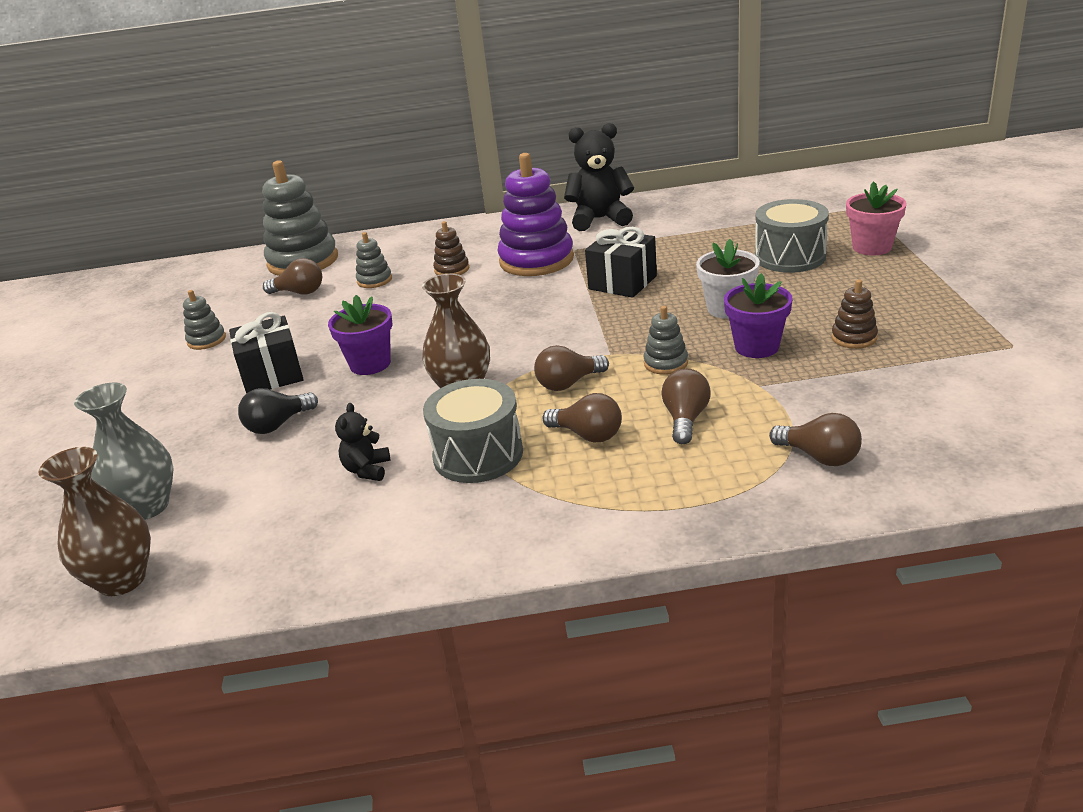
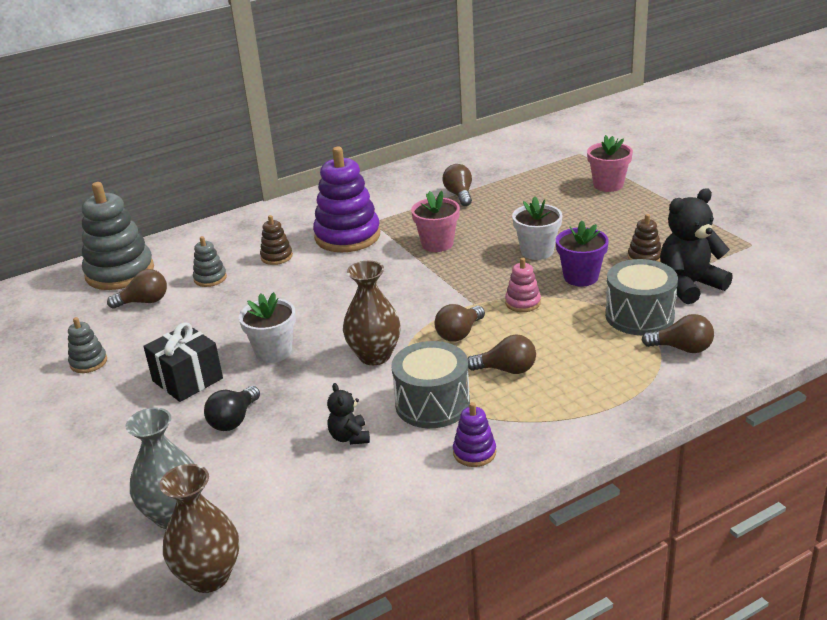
camera: 25 degrees left, 0 degrees up
purple flower pot [328,295,393,375] -> white flower pot [239,292,296,363]
black teddy bear [564,123,634,231] -> black teddy bear moved to [660,188,733,304]
black gift [585,227,657,298] -> pink flower pot [411,191,460,252]
grey stacking toy [644,306,688,375] -> pink stacking toy [505,258,541,312]
brown light bulb [661,369,711,444] -> brown light bulb moved to [442,164,472,206]
grey drum [755,199,829,273] -> grey drum moved to [605,259,678,335]
none -> purple stacking toy [453,402,496,467]

